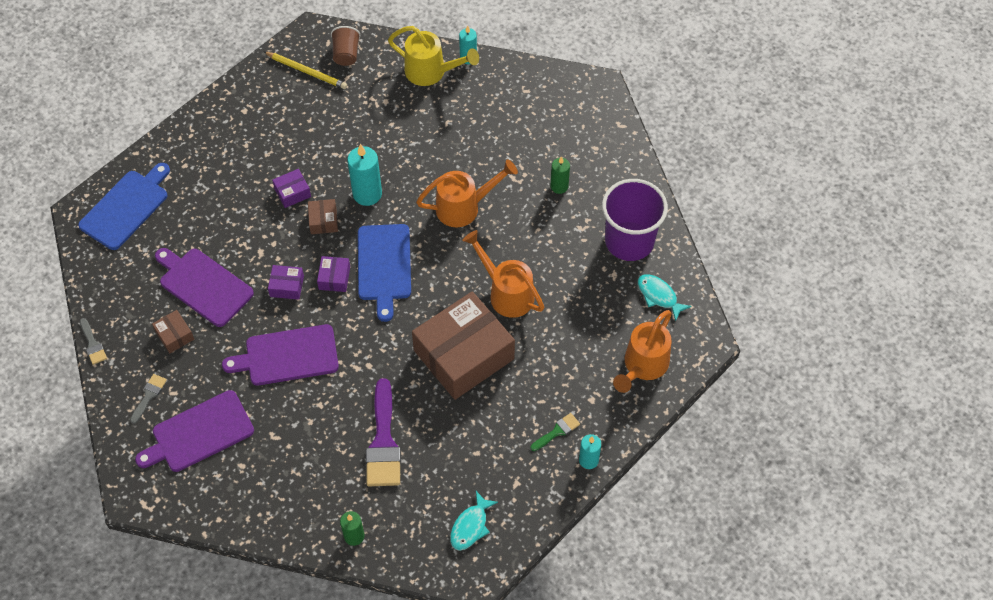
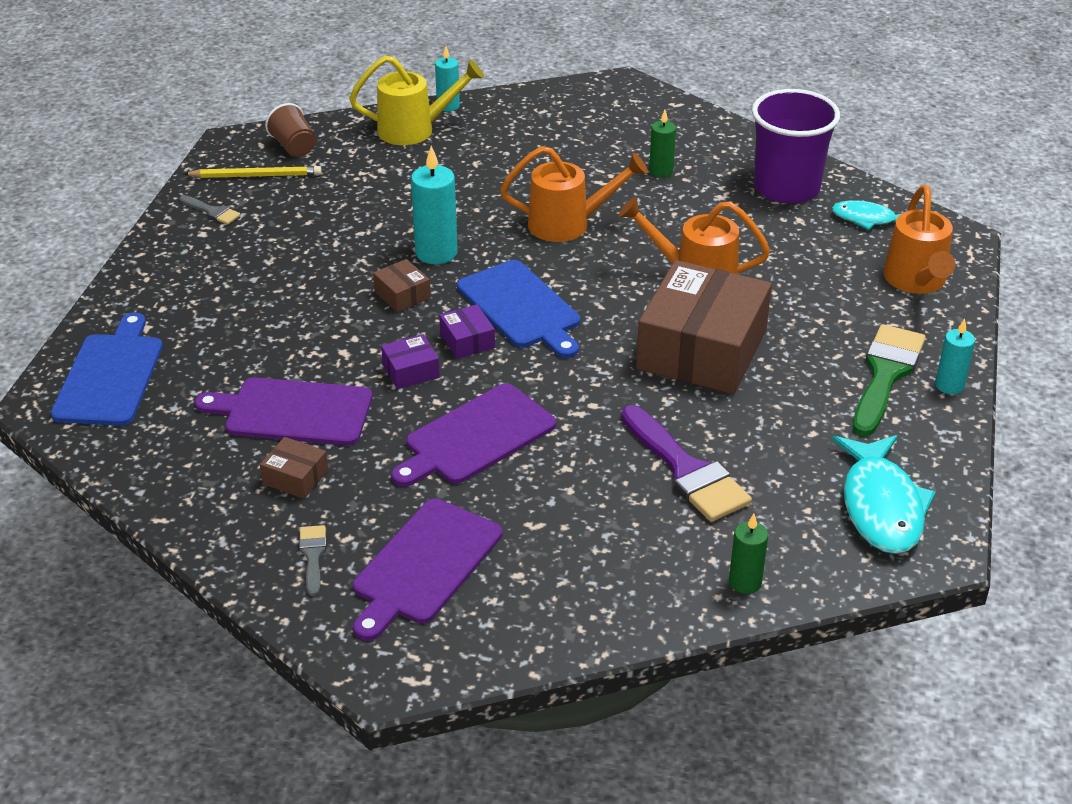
camera: 30 degrees left, 20 degrees down
grey brush [80,318,107,365] -> grey brush moved to [180,195,241,225]
purple box [272,169,311,208] -> none
orange watering can [416,160,518,227] -> orange watering can turned 45 degrees clockwise [500,146,648,242]
turquoise fish [450,491,498,550] -> turquoise fish [832,435,936,554], size x1.71
green brush [531,413,580,451] -> green brush [853,324,926,437], size x2.07

